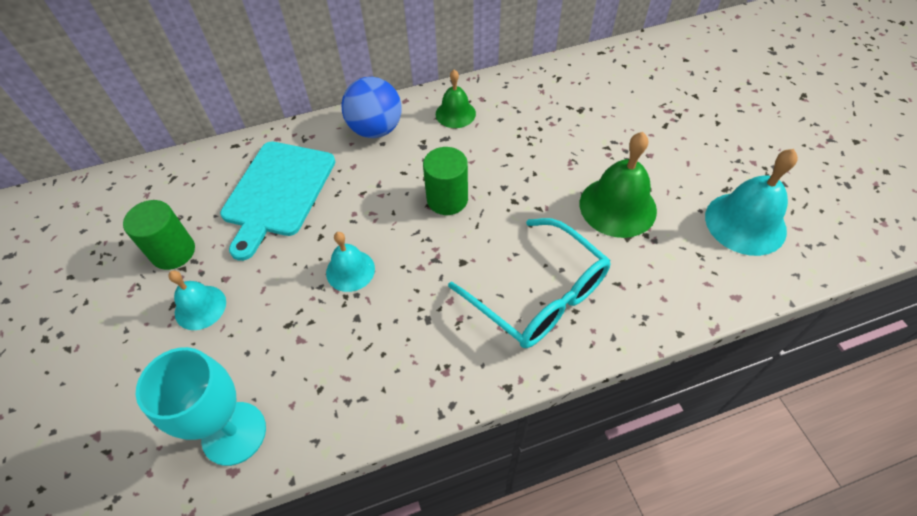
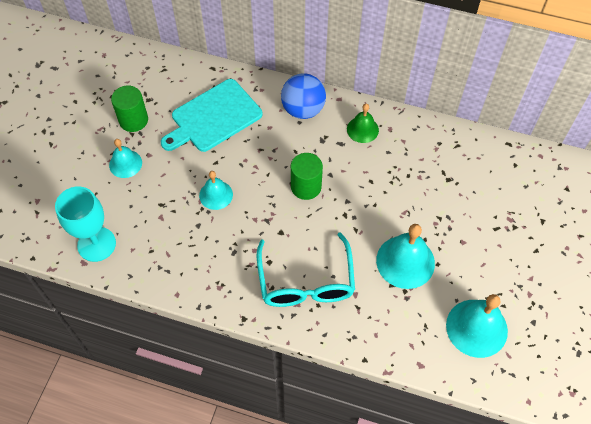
camera: 35 degrees right, 5 degrees up
green bell [580,132,657,238] -> turquoise bell [376,224,435,289]

